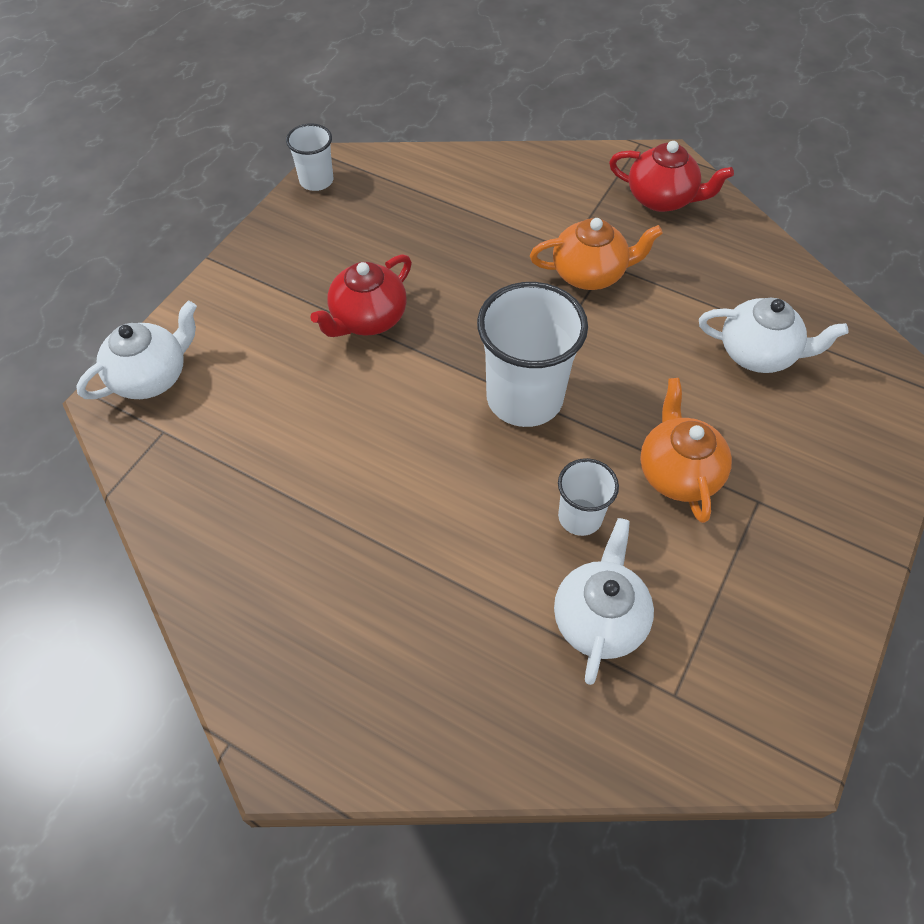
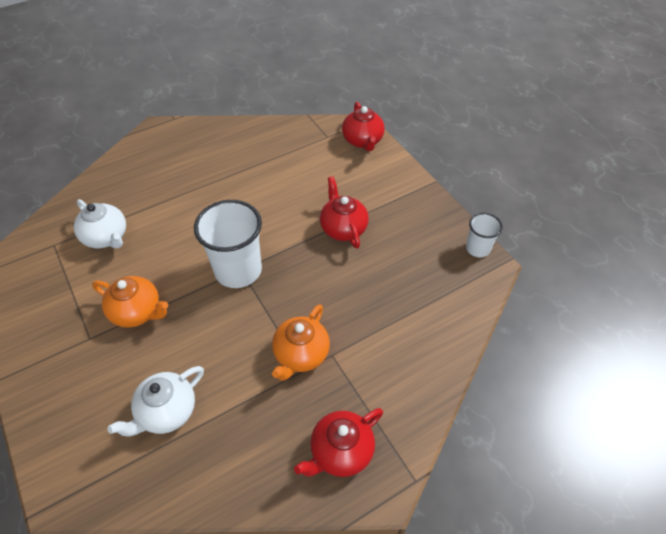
camera: 120 degrees right, 5 degrees down
white teapot [76,301,197,399] -> red teapot [342,102,385,151]
white cup [558,458,619,536] -> none

